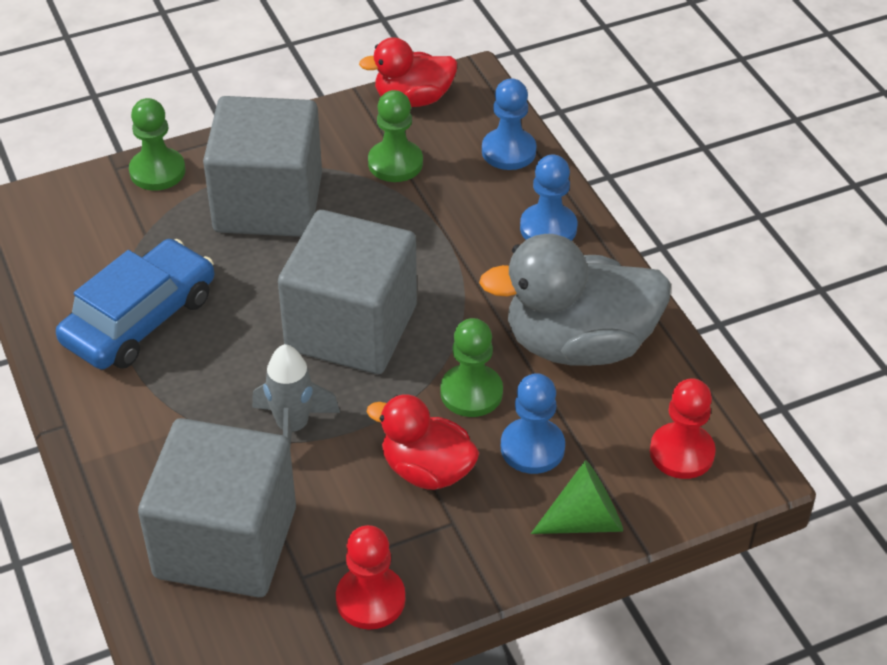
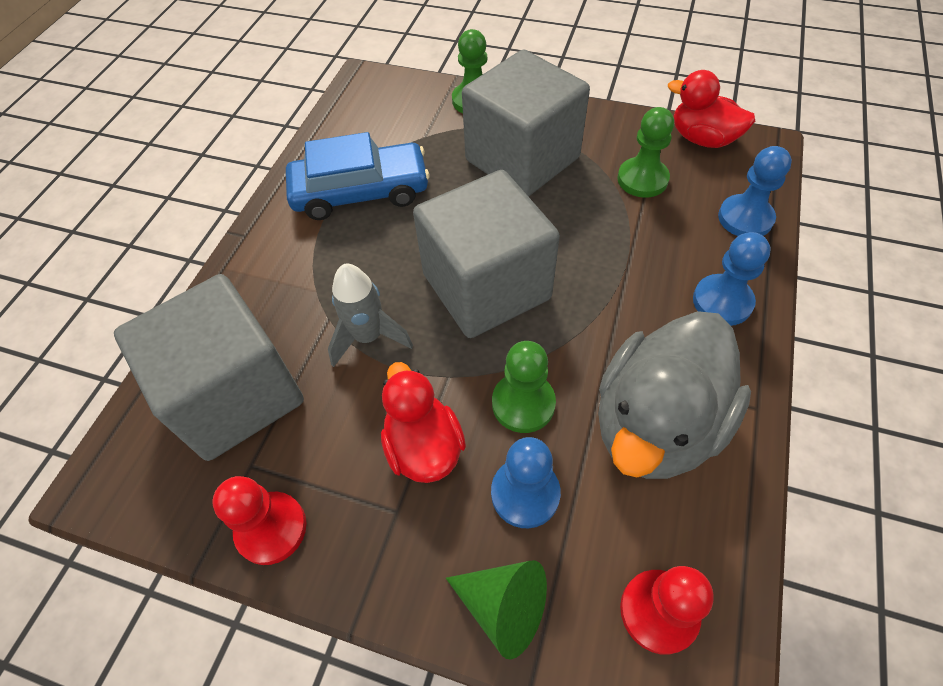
camera: 45 degrees right, 10 degrees up
grey duck [479,234,671,366] -> grey duck turned 90 degrees counterclockwise [598,311,751,479]

